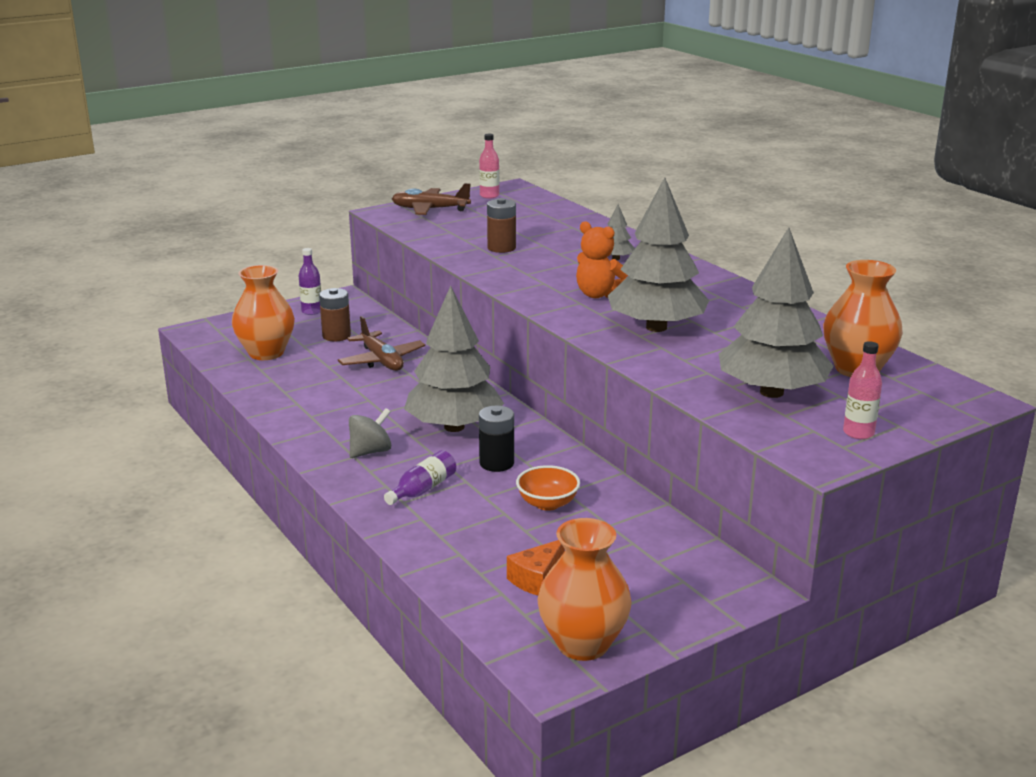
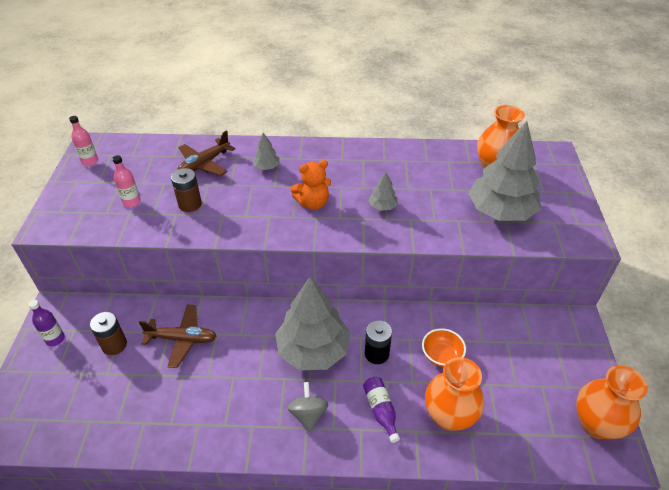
camera: 55 degrees left, 20 degrees up
orange vase [232,265,295,360] -> orange vase moved to [425,357,484,431]
brown plane [391,183,471,215] -> brown plane moved to [177,130,235,176]
orange cheese [507,540,565,596] -> none
grey tree [608,177,709,332] -> grey tree [368,172,398,211], size x0.42
pink bottle [843,341,882,439] -> pink bottle moved to [112,155,141,207]

